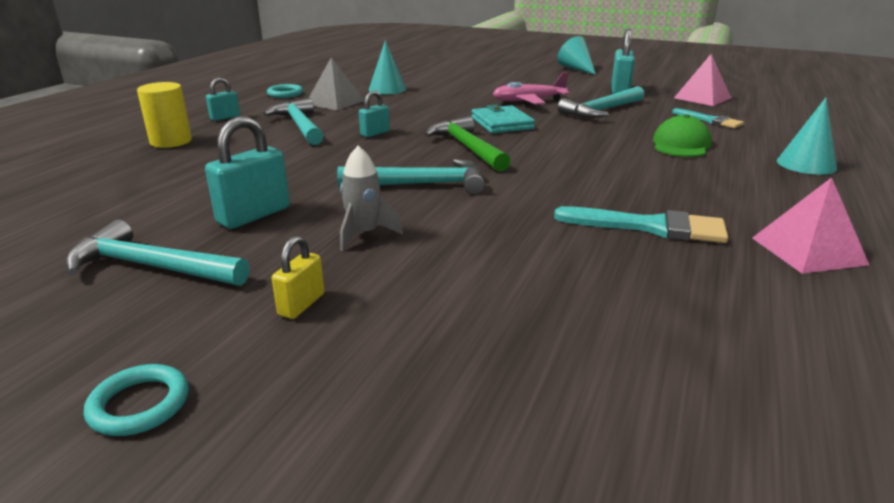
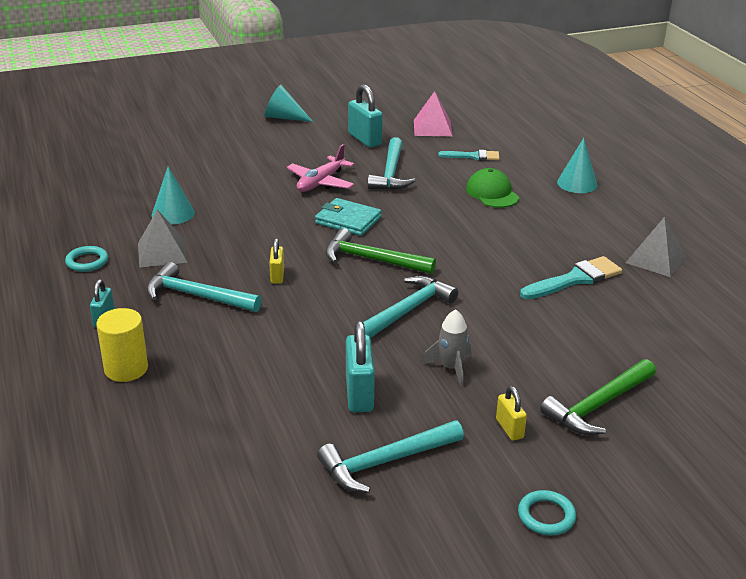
camera: 45 degrees left, 5 degrees up
turquoise padlock [359,91,390,137] -> yellow padlock [269,238,284,283]
pink pyramid [752,177,869,274] -> grey pyramid [626,217,687,277]
none -> green hammer [540,359,656,435]

